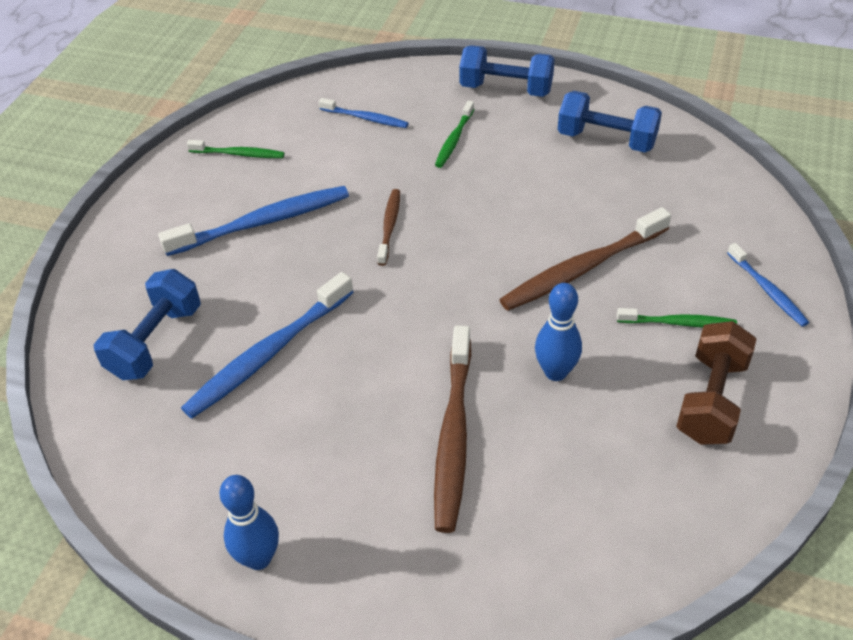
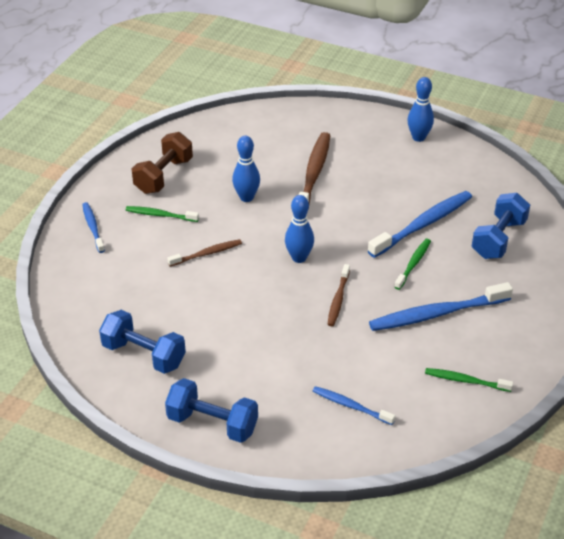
camera: 175 degrees left, 5 degrees down
green toothbrush [435,100,474,168] -> green toothbrush moved to [395,239,431,290]
brown toothbrush [499,207,671,311] -> brown toothbrush [167,239,242,267], size x0.55
none -> blue bowling pin [285,195,314,263]

